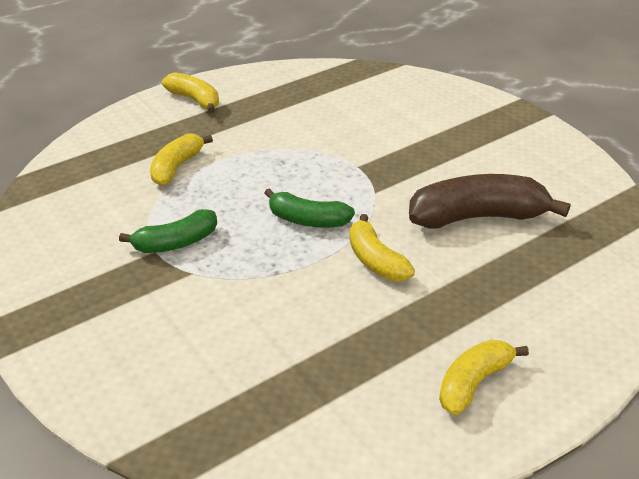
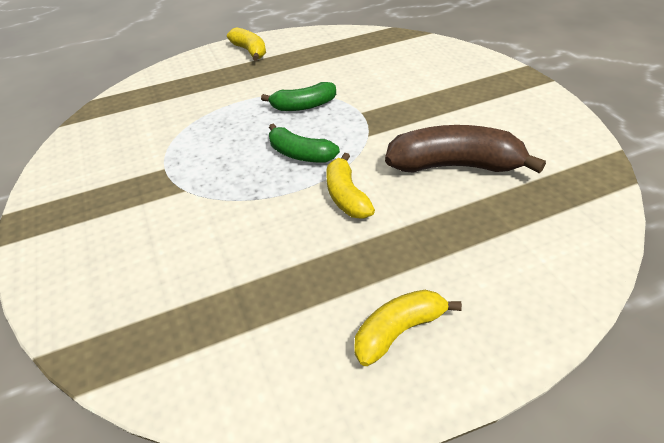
camera: 15 degrees right, 5 degrees up
green banana [119,209,217,253] -> green banana moved to [261,82,336,111]
yellow banana [150,133,213,186] -> none

